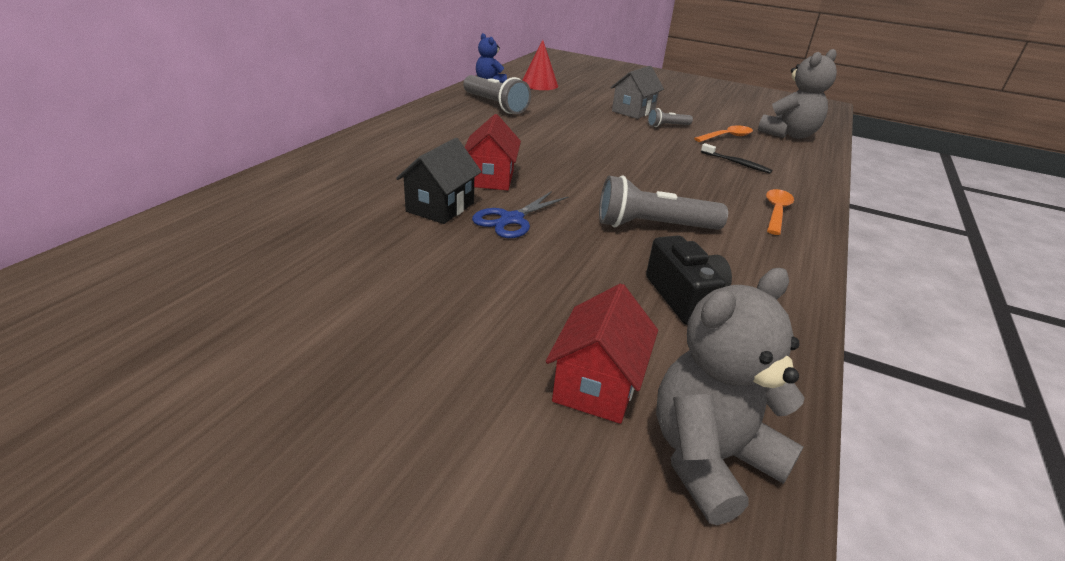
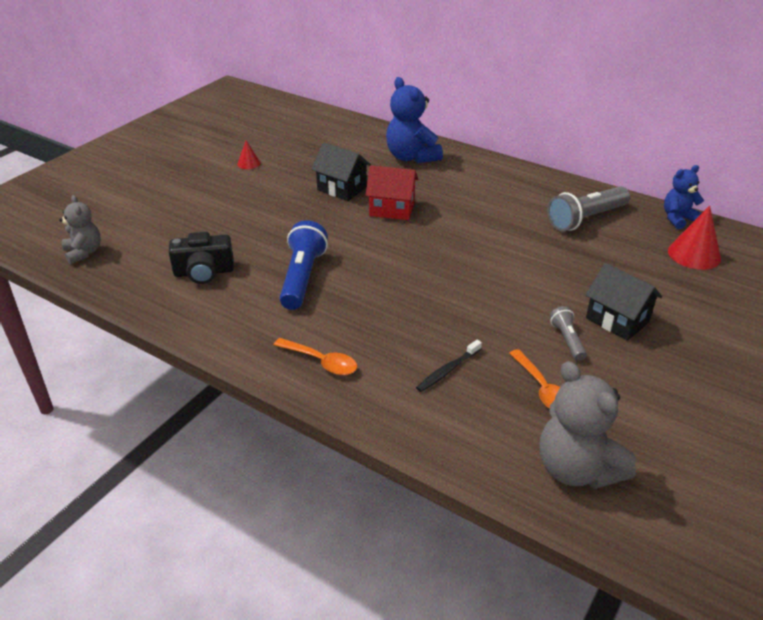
camera: 100 degrees right, 5 degrees up
blue scissors [472,191,568,238] -> none
red house [546,284,658,424] -> none
grey flashlight [599,175,728,230] -> blue flashlight [280,220,328,310]
grey house [611,66,664,119] -> black house [585,263,662,341]
grey teddy bear [656,268,805,525] -> grey teddy bear [59,195,101,264], size x0.61
none -> red cone [237,141,260,169]
none -> blue teddy bear [386,77,443,163]

